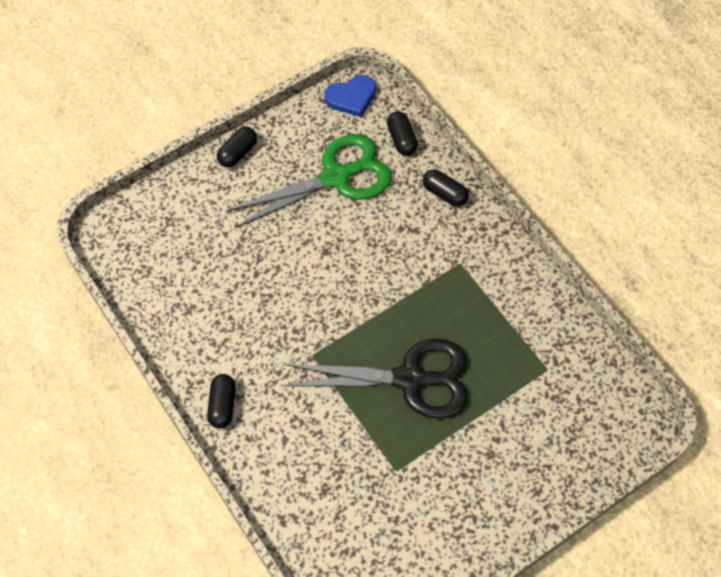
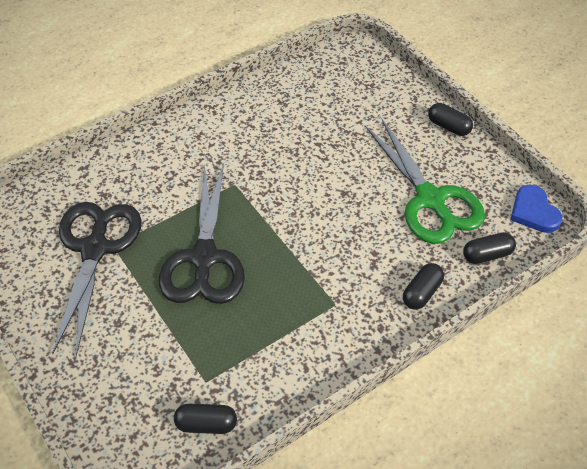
camera: 90 degrees right, 10 degrees down
black capsule [207,374,236,429] -> black capsule moved to [174,404,237,434]
none -> black scissors [52,202,142,356]

